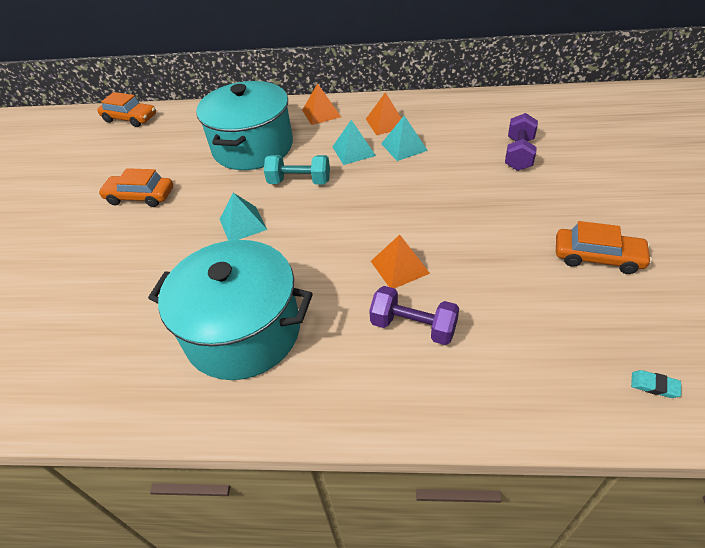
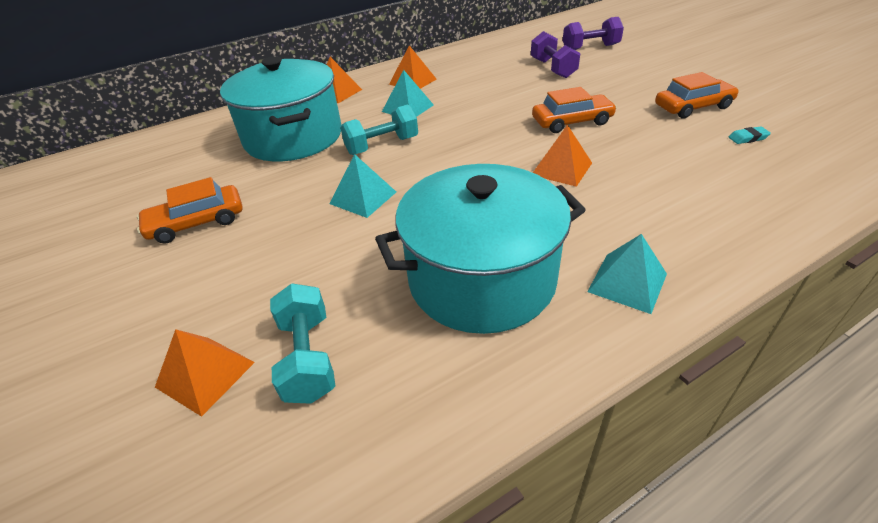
camera: 35 degrees left, 5 degrees down
orange car [97,92,156,127] -> orange car moved to [532,87,617,133]
purple dumbbell [369,286,459,345] -> purple dumbbell moved to [563,17,624,50]
turquoise pyramid [381,115,428,161] -> turquoise pyramid moved to [587,234,667,314]
turquoise eraser [631,370,681,398] -> turquoise eraser moved to [729,126,771,144]
none -> orange pyramid [155,329,255,417]
none -> turquoise dumbbell [270,283,335,404]

